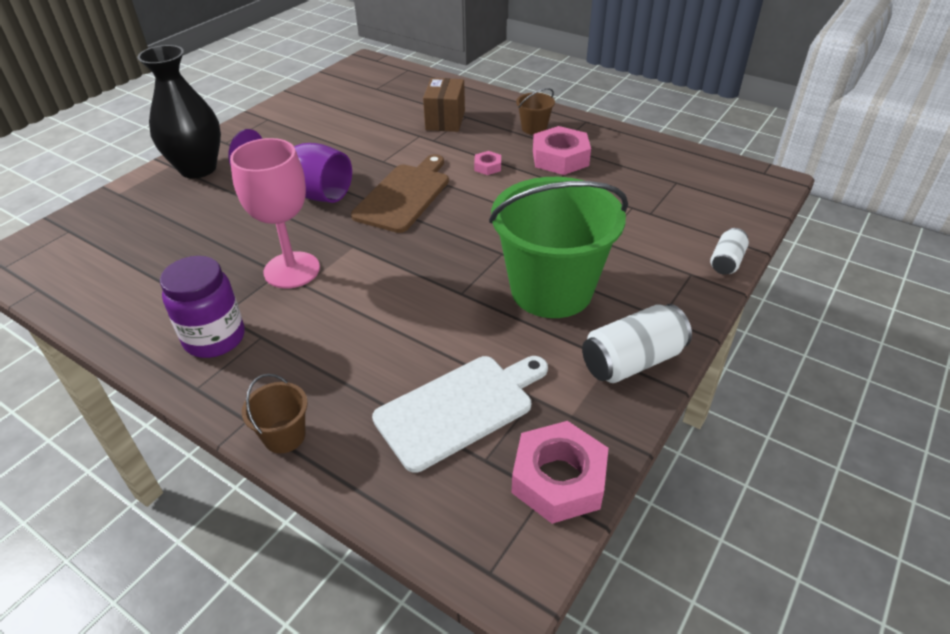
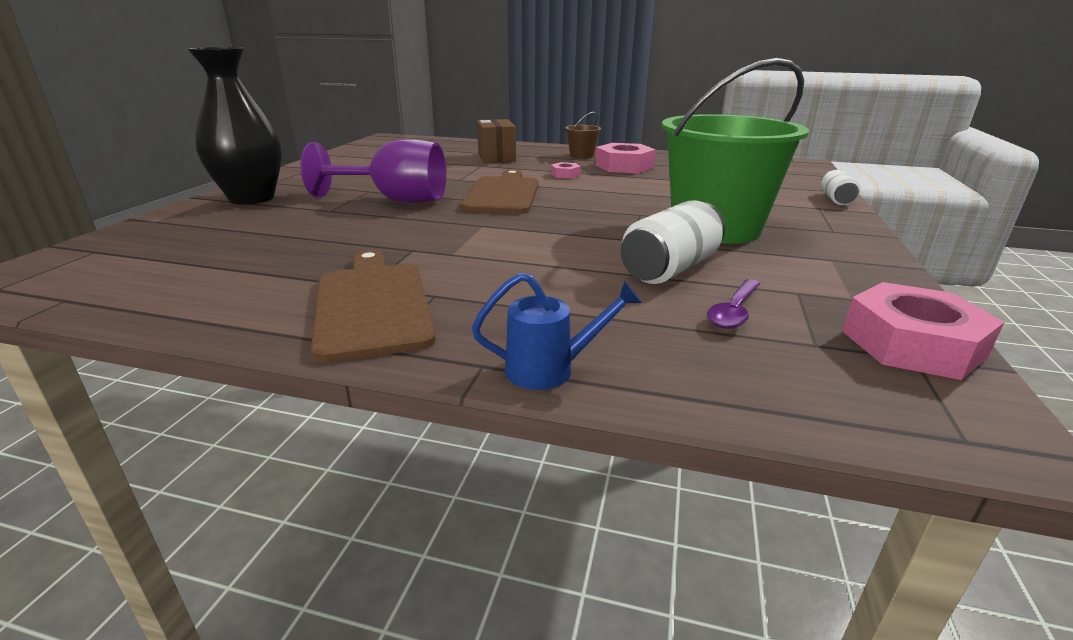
camera: 20 degrees left, 15 degrees down
purple jar [160,256,245,358] -> brown cutting board [311,250,436,362]
pink goblet [230,138,320,288] -> none
brown bucket [242,374,308,453] -> blue watering can [472,272,642,390]
white cutting board [372,356,548,473] -> purple spoon [707,279,760,329]
white can [582,304,692,383] -> white can moved to [621,200,725,284]

